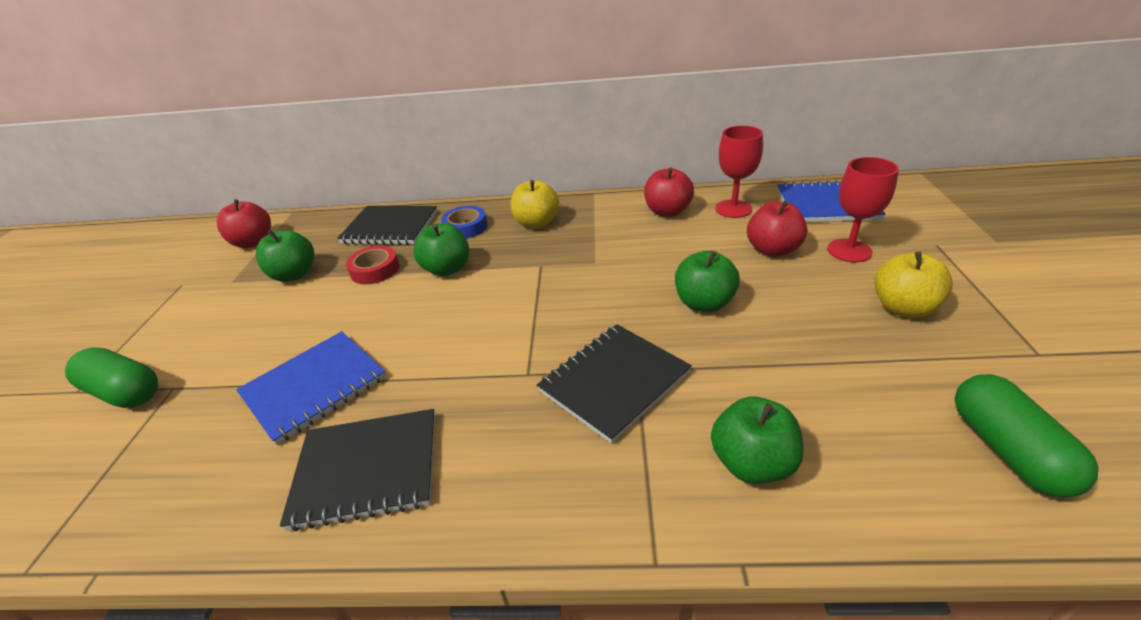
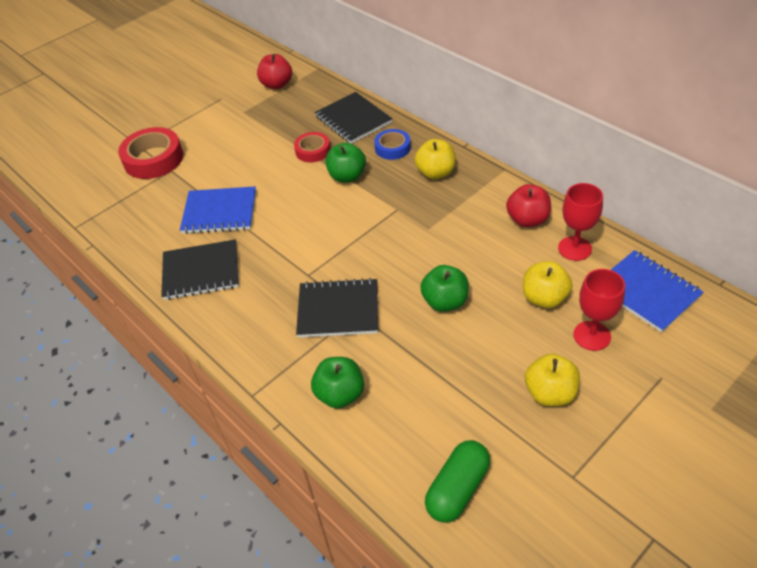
camera: 45 degrees right, 10 degrees up
green capsule [65,347,158,408] -> red tape [118,127,183,179]
green apple [256,230,314,282] -> none
black notebook [280,409,435,531] -> black notebook turned 45 degrees counterclockwise [161,239,239,300]
red apple [747,201,807,257] -> yellow apple [523,261,572,308]

